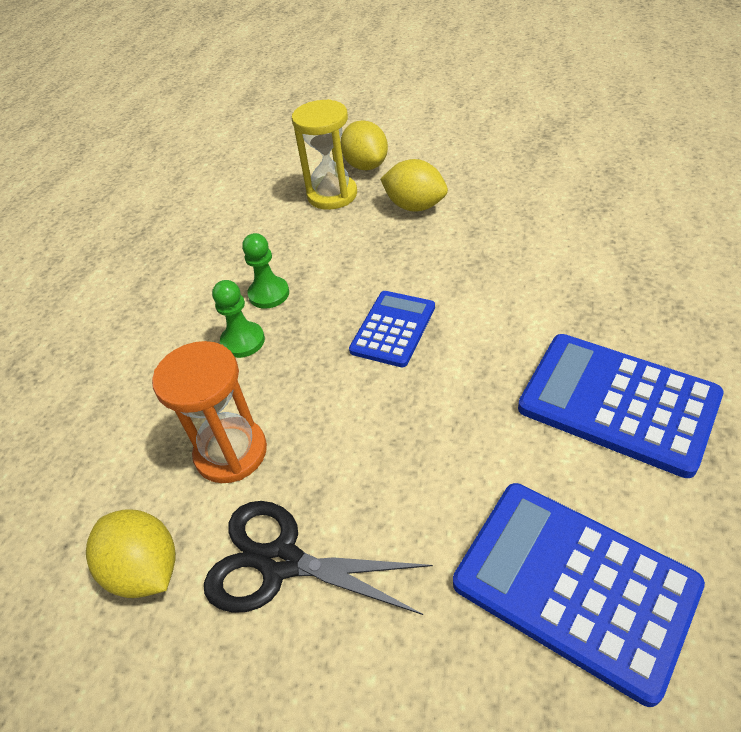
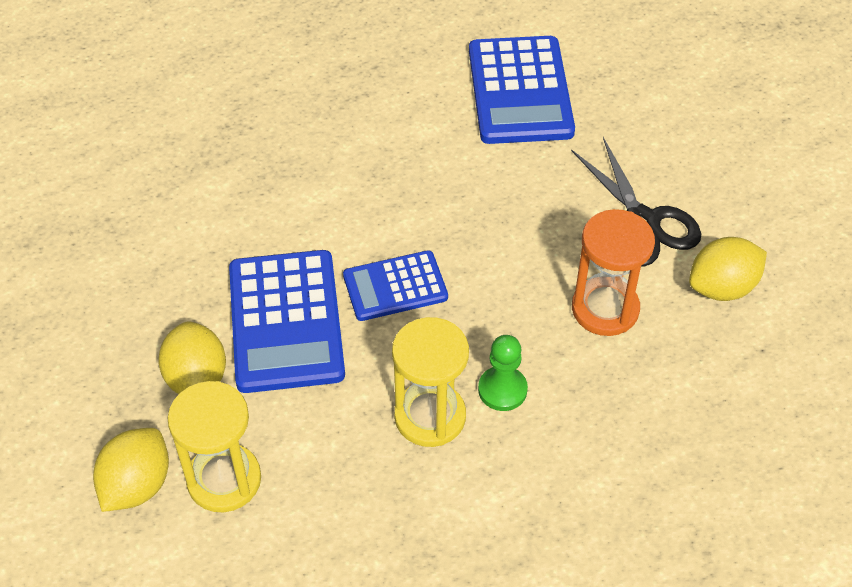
camera: 135 degrees left, 5 degrees up
yellow lemon [86,509,176,598] -> yellow lemon turned 60 degrees clockwise [689,237,767,301]
green pawn [242,233,289,309] -> yellow hourglass [392,317,469,447]
blue calculator [518,334,724,478] -> blue calculator moved to [229,250,345,393]

